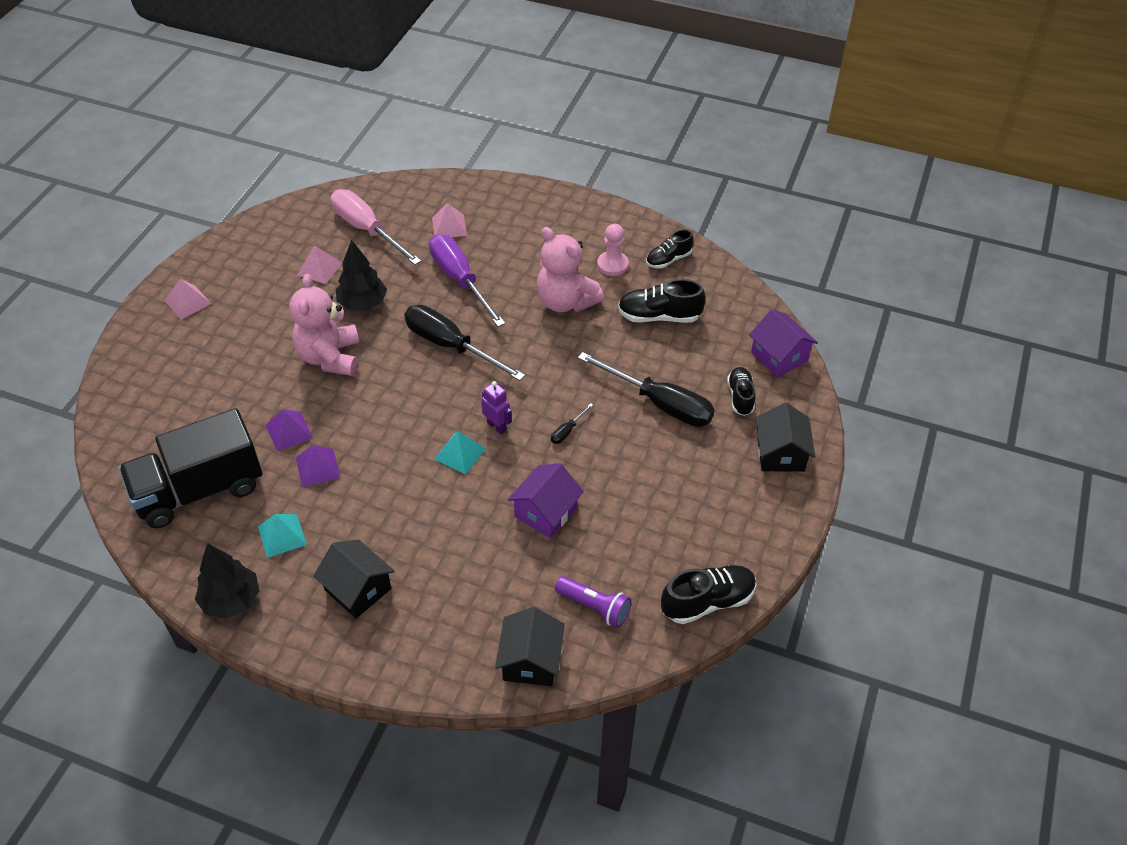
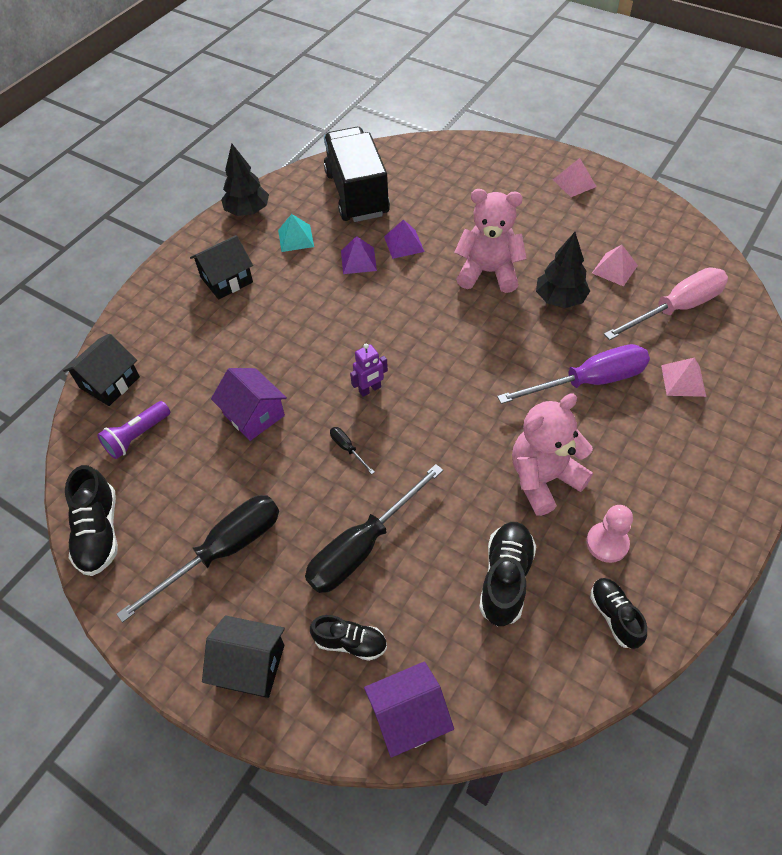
camera: 105 degrees right, 5 degrees up
black screwdriver [404,305,525,381] -> black screwdriver moved to [116,495,279,623]
turquoise pyramid [434,431,486,475] -> none
black house [495,607,565,686] -> black house turned 75 degrees counterclockwise [63,334,140,406]

